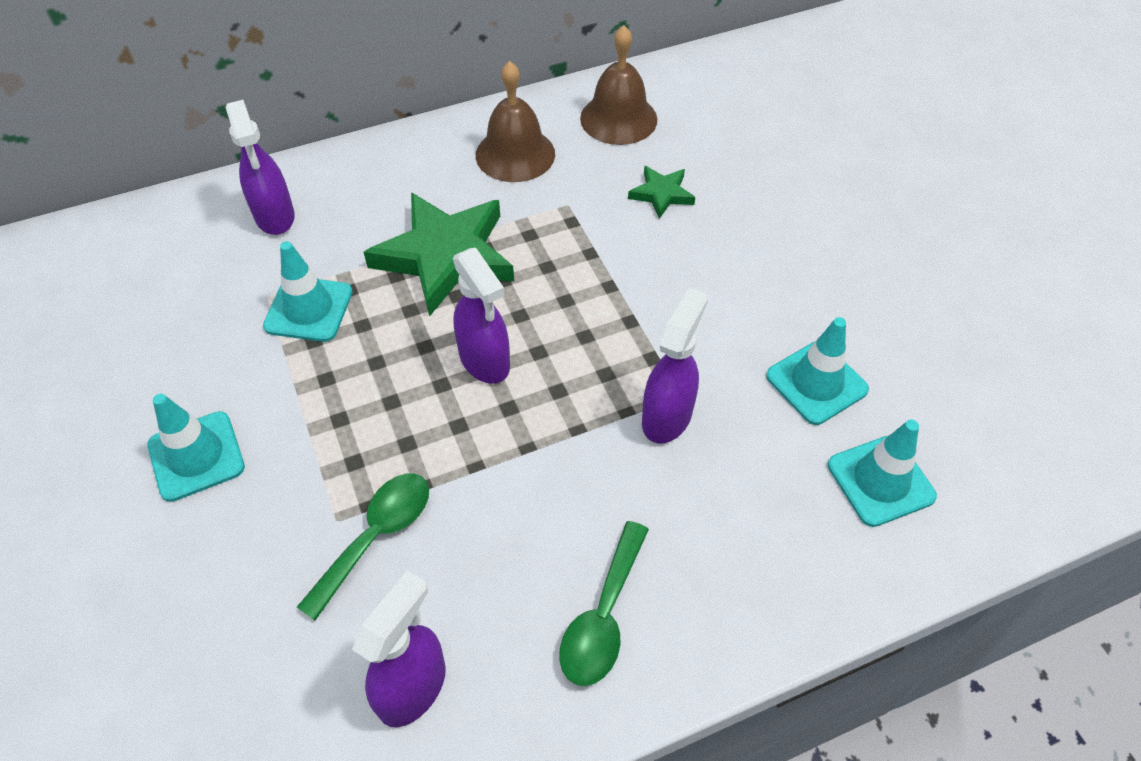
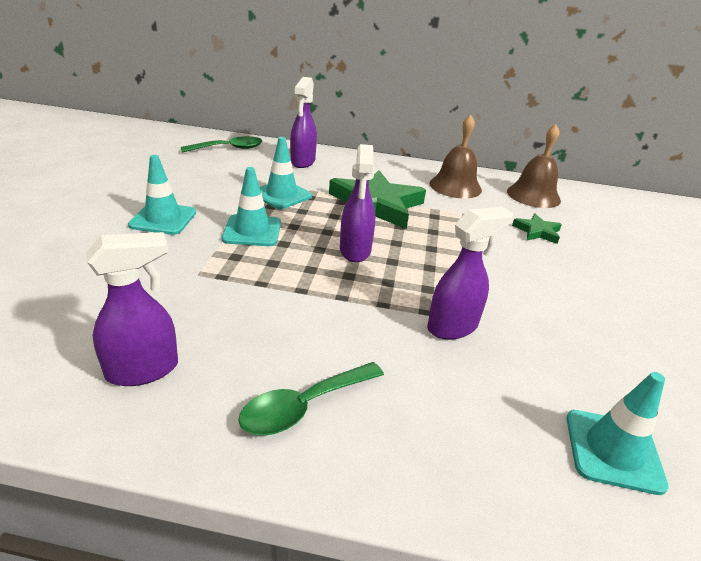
camera: 30 degrees right, 20 degrees down
green spoon [297,474,429,620] -> green spoon moved to [181,136,262,153]
turquoise traffic cone [766,317,869,425] -> turquoise traffic cone moved to [222,167,281,246]

